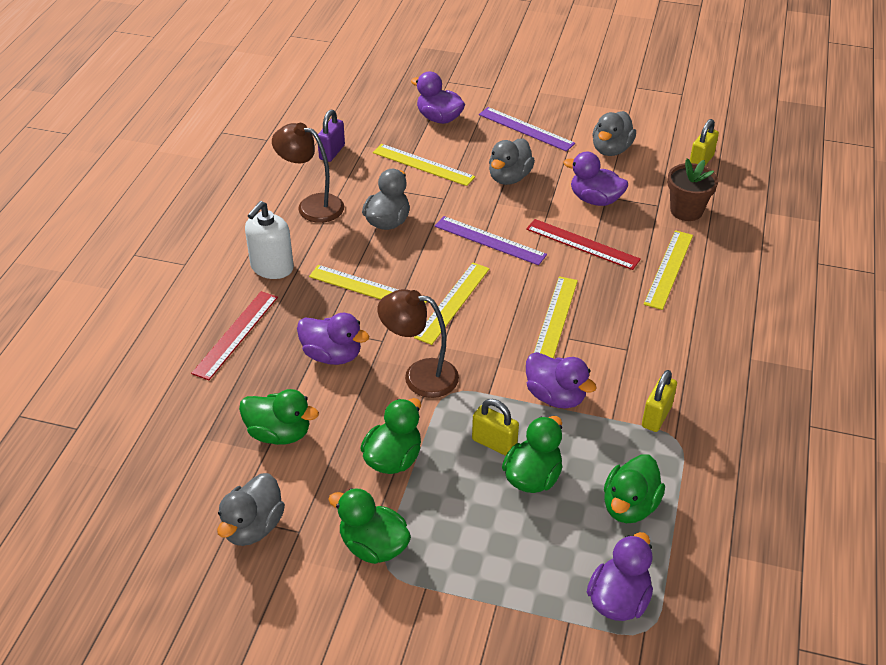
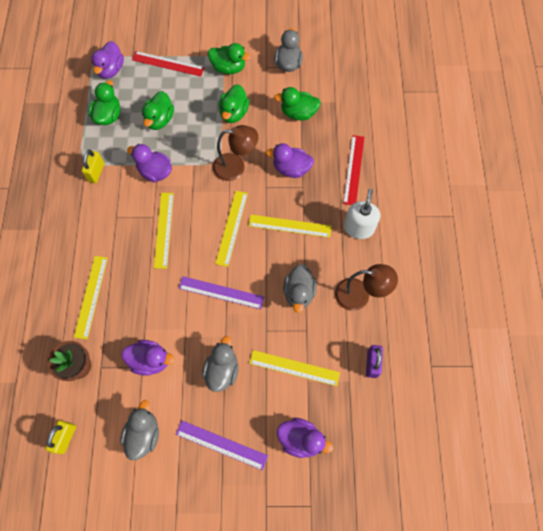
camera: 165 degrees right, 25 degrees up
yellow padlock [472,399,519,456] -> none
red ruler [526,219,641,270] -> red ruler moved to [132,51,205,77]

